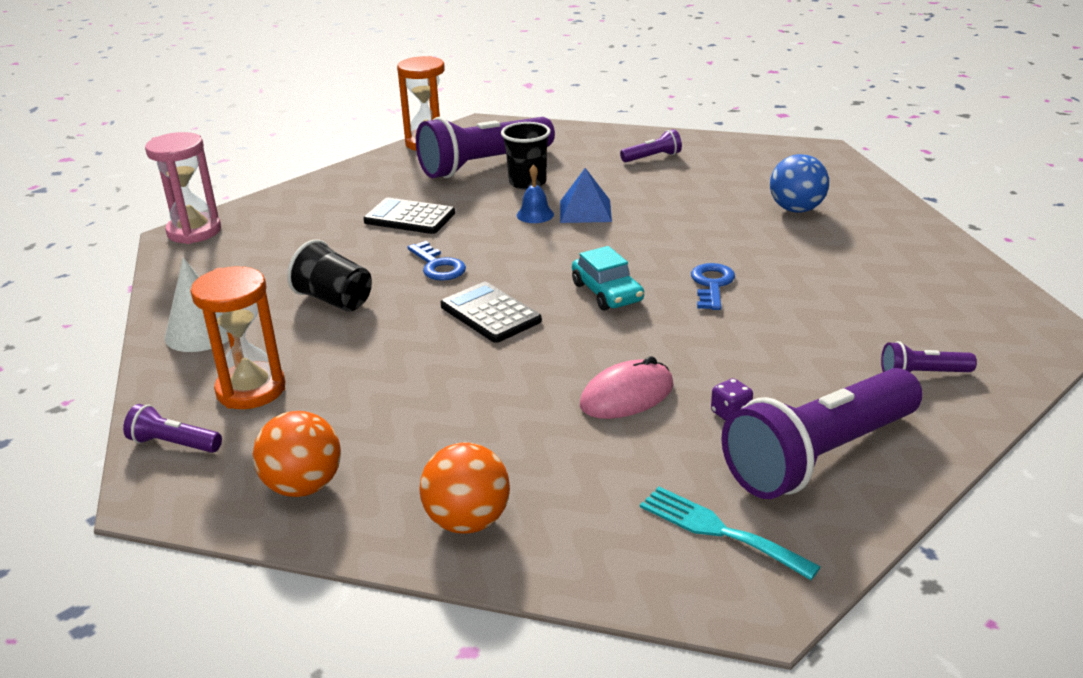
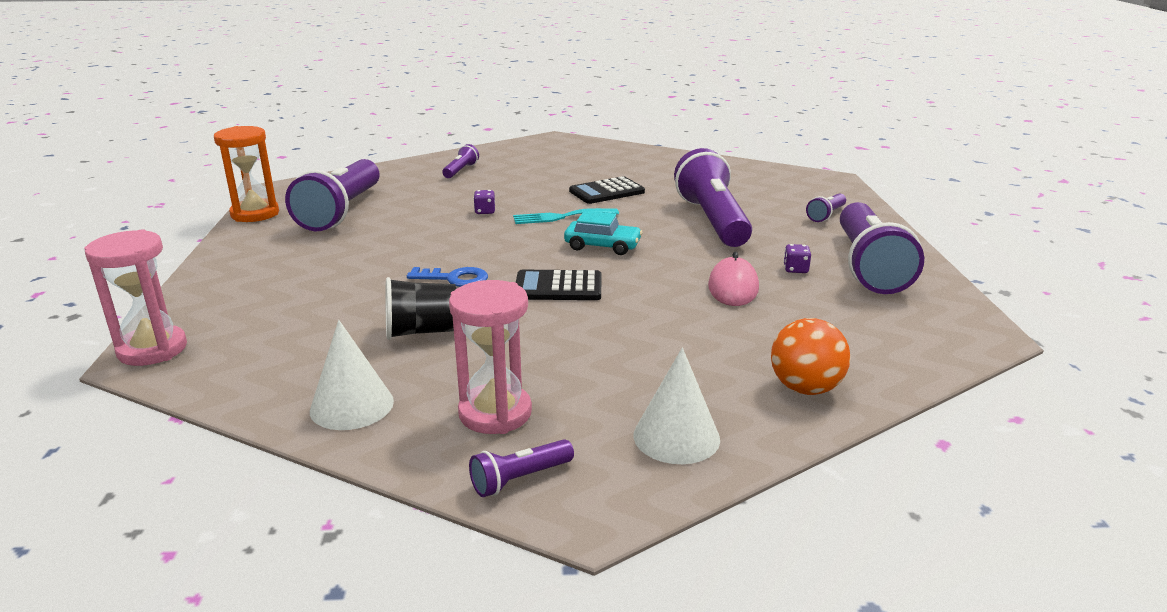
camera: 50 degrees left, 5 degrees down
orange hourglass [190,266,285,409] -> pink hourglass [449,280,532,434]
orange ball [253,411,341,497] -> white cone [633,348,720,464]
black calculator [364,198,455,234] -> black calculator moved to [569,176,645,204]
black cup [501,122,551,190] -> none
blue bell [517,165,554,223] -> none
blue pyramid [560,168,612,223] -> purple dice [473,190,495,214]
turquoise fork [640,486,821,580] -> turquoise fork moved to [513,208,619,224]
blue key [691,263,735,310] -> none
blue ball [770,154,829,213] -> none
none -> purple flashlight [674,148,752,247]

